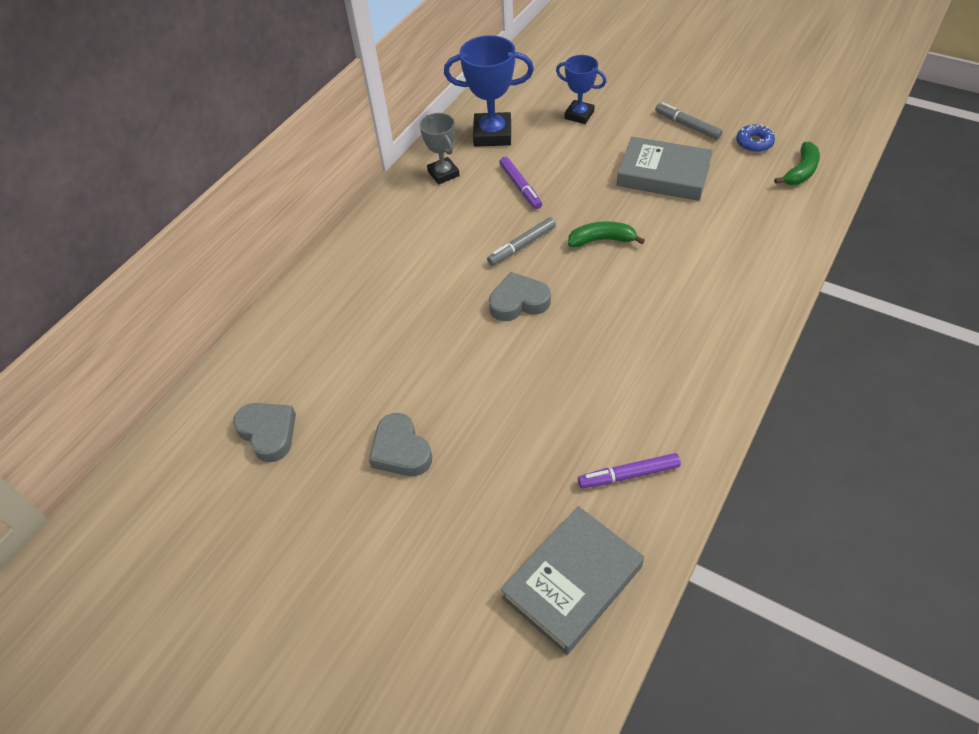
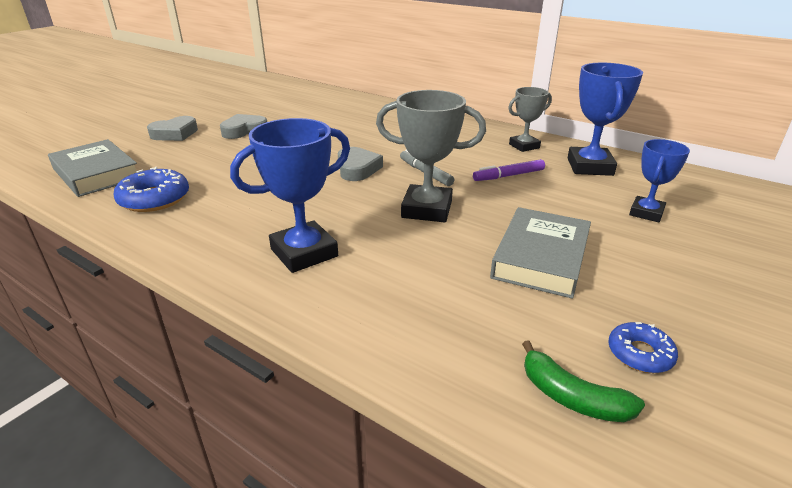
camera: 90 degrees right, 20 degrees down
grey heart [233,403,296,462] -> grey heart moved to [147,116,198,141]
green banana [568,221,645,247] -> grey trophy [376,90,486,222]
purple marker [578,453,681,488] -> blue donut [114,167,189,212]
grey marker [655,102,723,139] -> none
none -> blue trophy [230,118,350,273]

